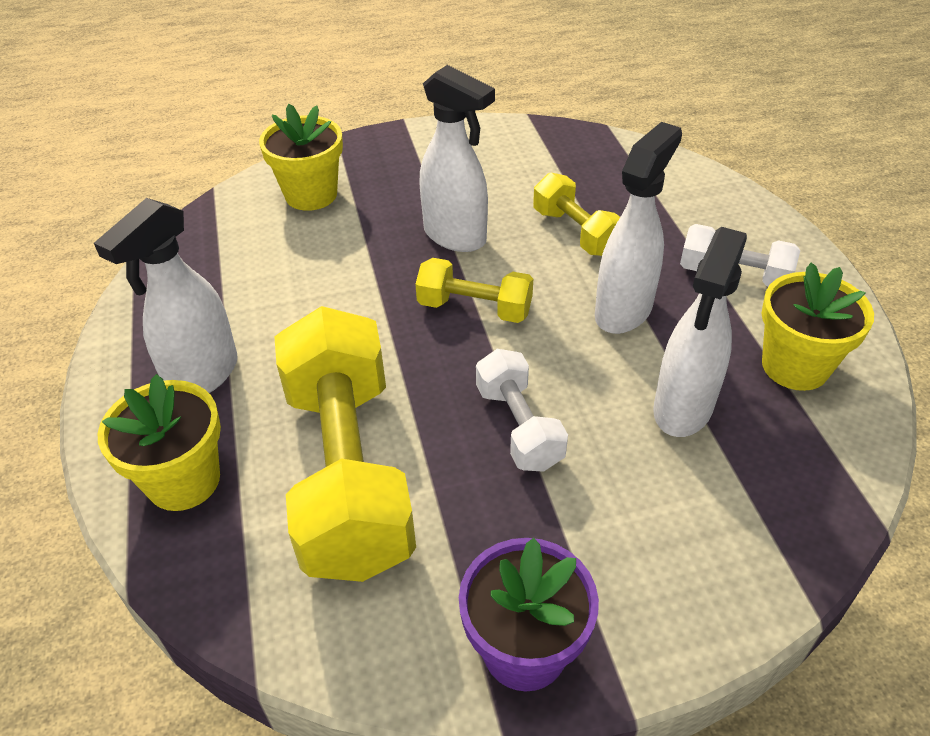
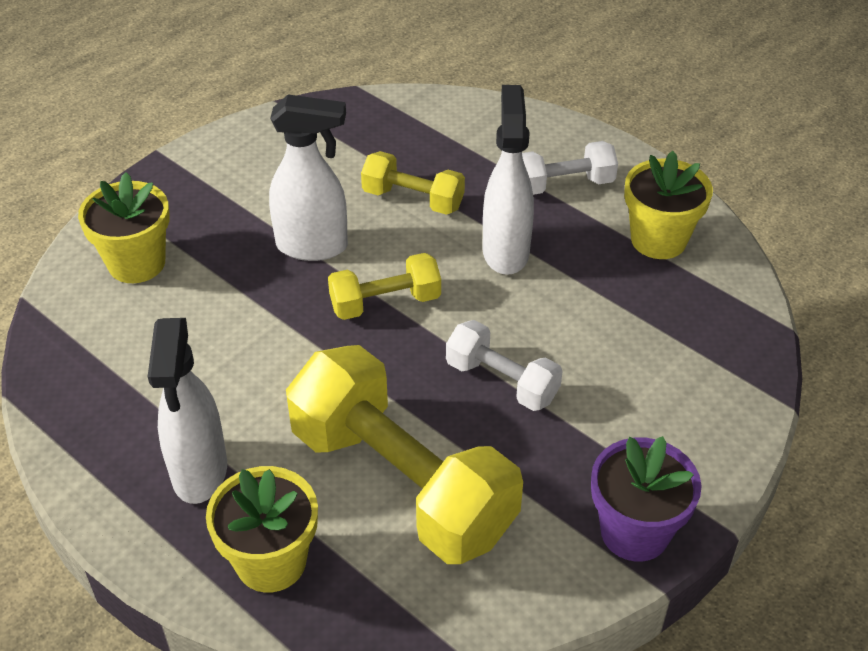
camera: 35 degrees left, 0 degrees up
white spray bottle [653,227,747,437] -> none

